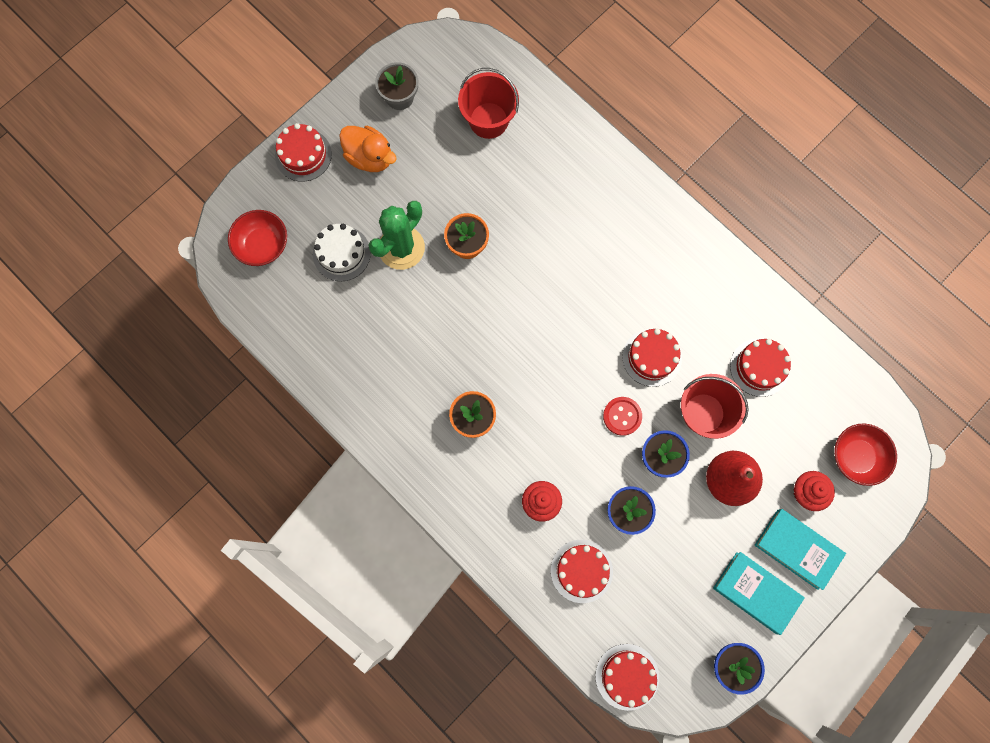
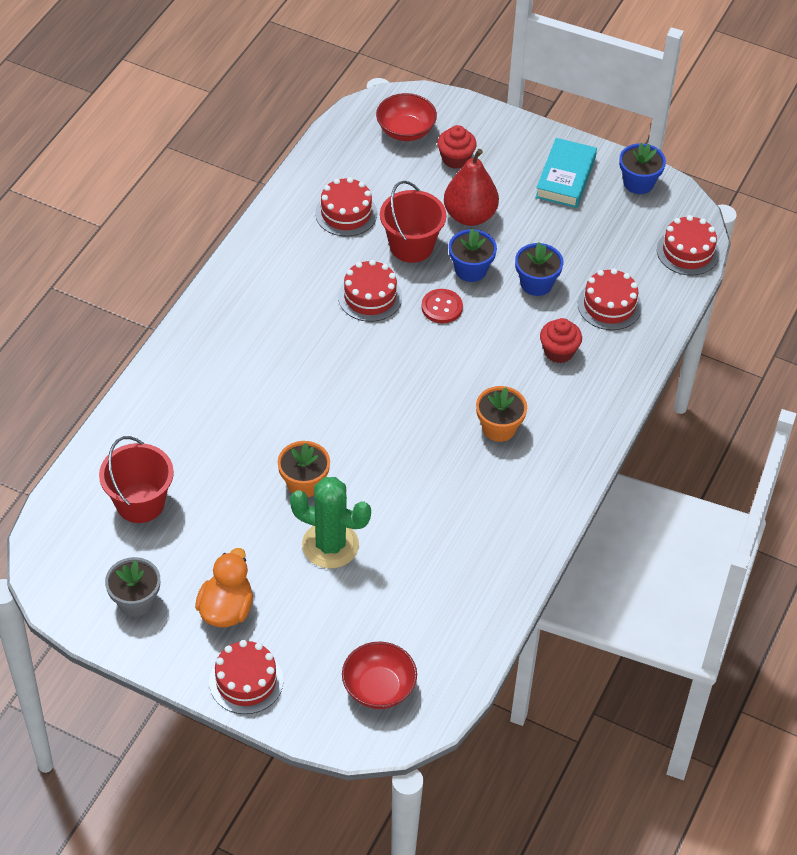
camera: 110 degrees left, 25 degrees down
white cake [313,224,371,281] -> none
turquoise book [755,509,846,590] -> none

